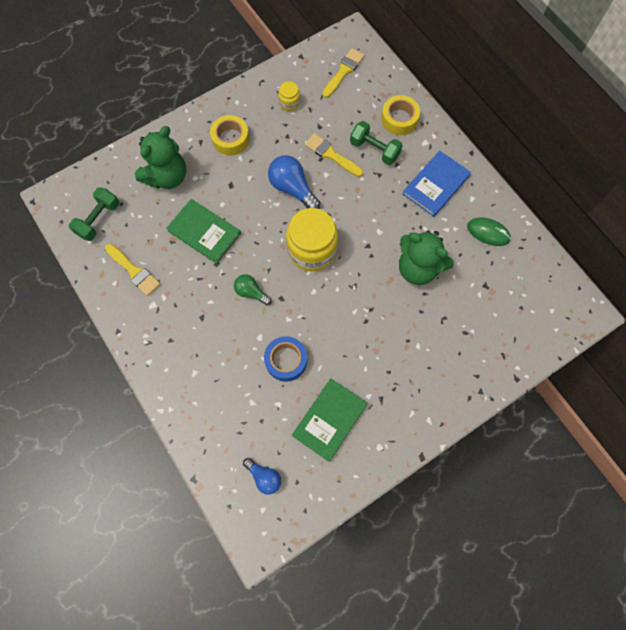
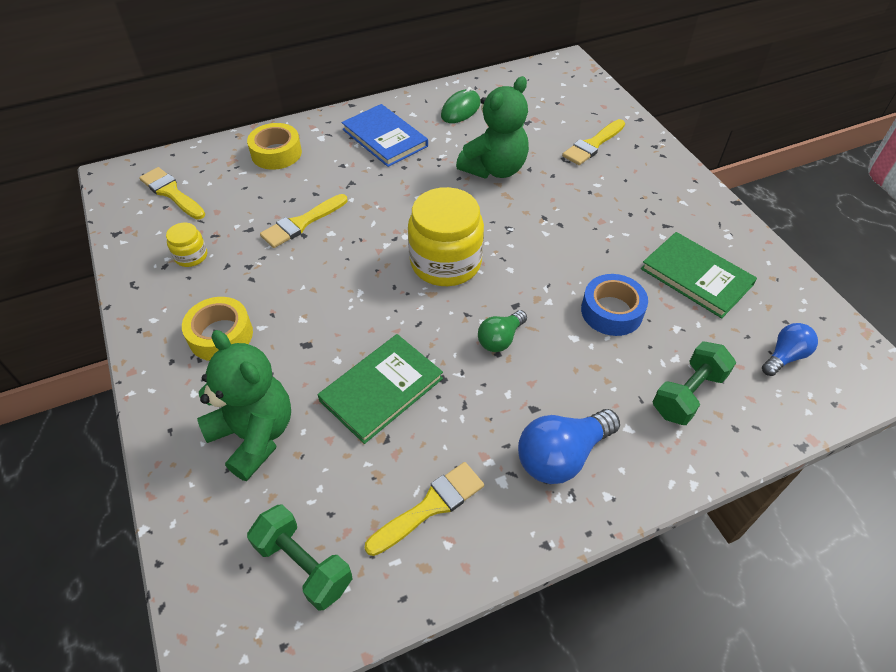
camera: 80 degrees left, 20 degrees down
blue light bulb [268,155,320,209] -> blue light bulb moved to [518,409,620,484]
green dumbbell [350,121,403,165] -> green dumbbell moved to [653,341,736,425]
none -> yellow brush [562,119,625,165]

